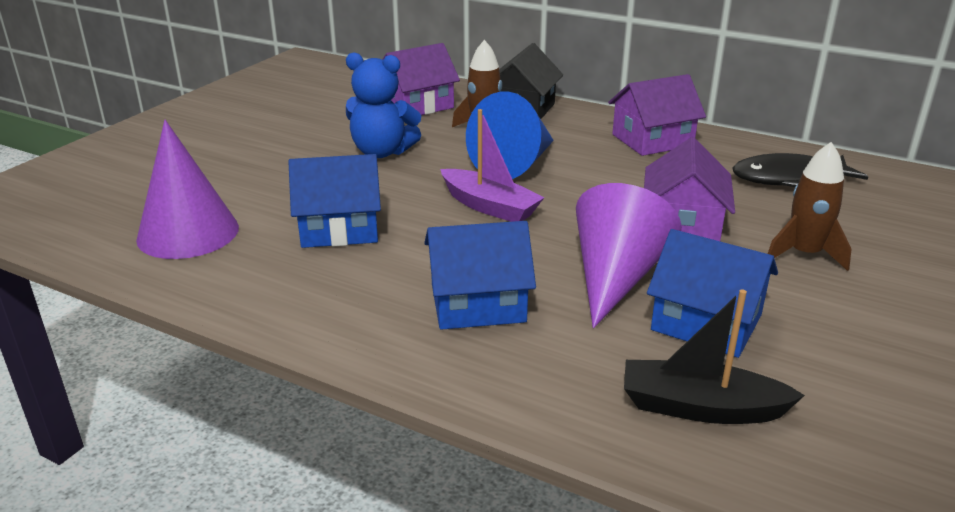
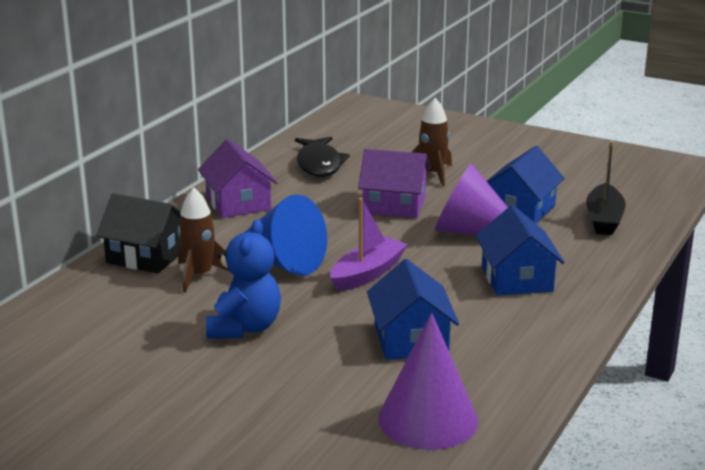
camera: 90 degrees left, 5 degrees down
purple house [382,43,460,115] -> none

